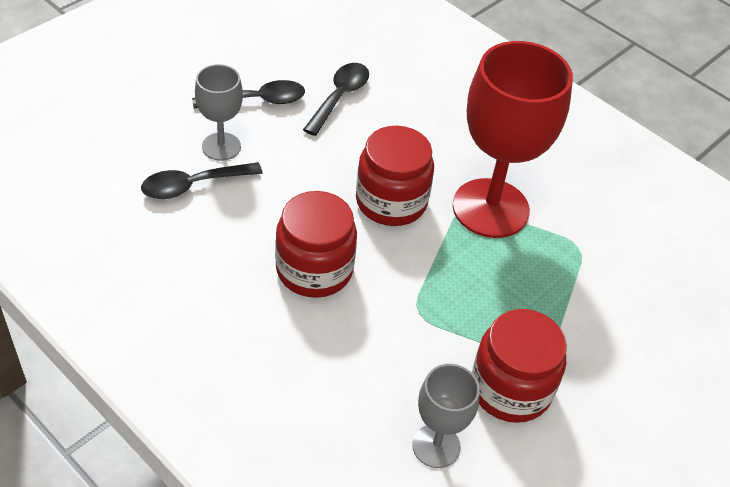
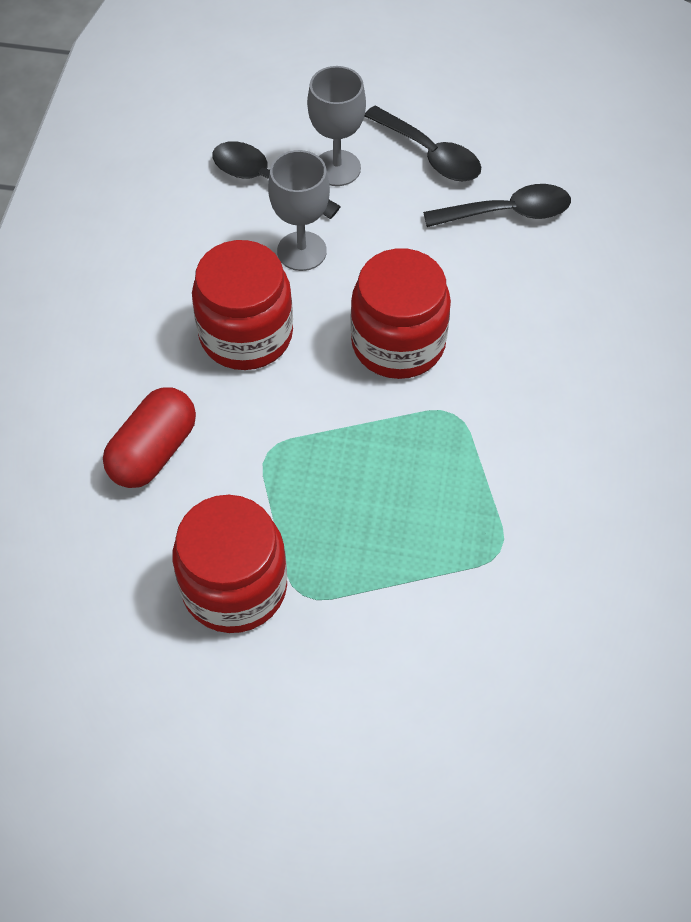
camera: 60 degrees right, 10 degrees up
grey goblet [412,364,480,468] -> grey goblet moved to [268,150,330,271]
red goblet [453,41,573,238] -> none
none -> red capsule [103,387,196,488]

